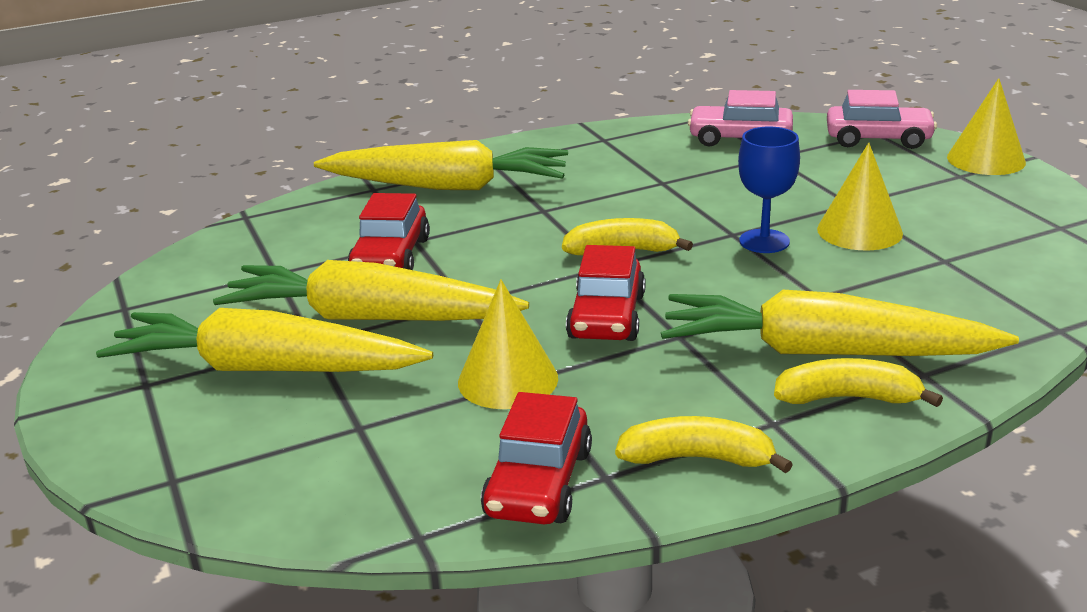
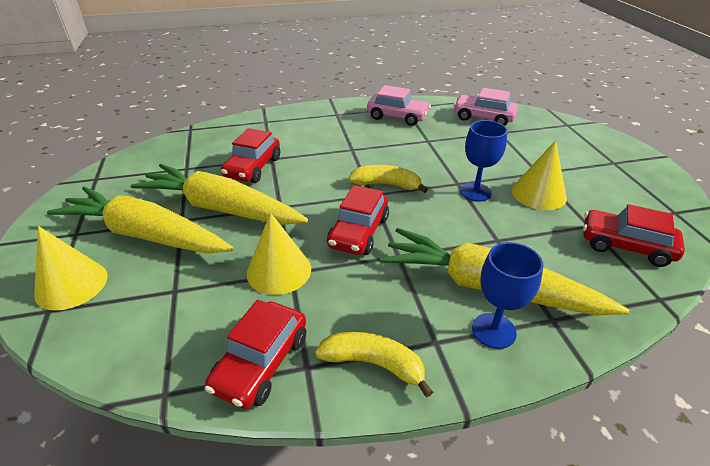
camera: 10 degrees right, 10 degrees up
yellow carrot [314,140,568,190] -> none
yellow banana [774,358,943,407] -> blue goblet [472,242,543,349]
pink car [827,90,937,149] -> pink car moved to [367,85,431,126]
yellow cone [947,78,1026,175] -> yellow cone moved to [34,226,108,311]
none -> red car [583,204,685,267]

